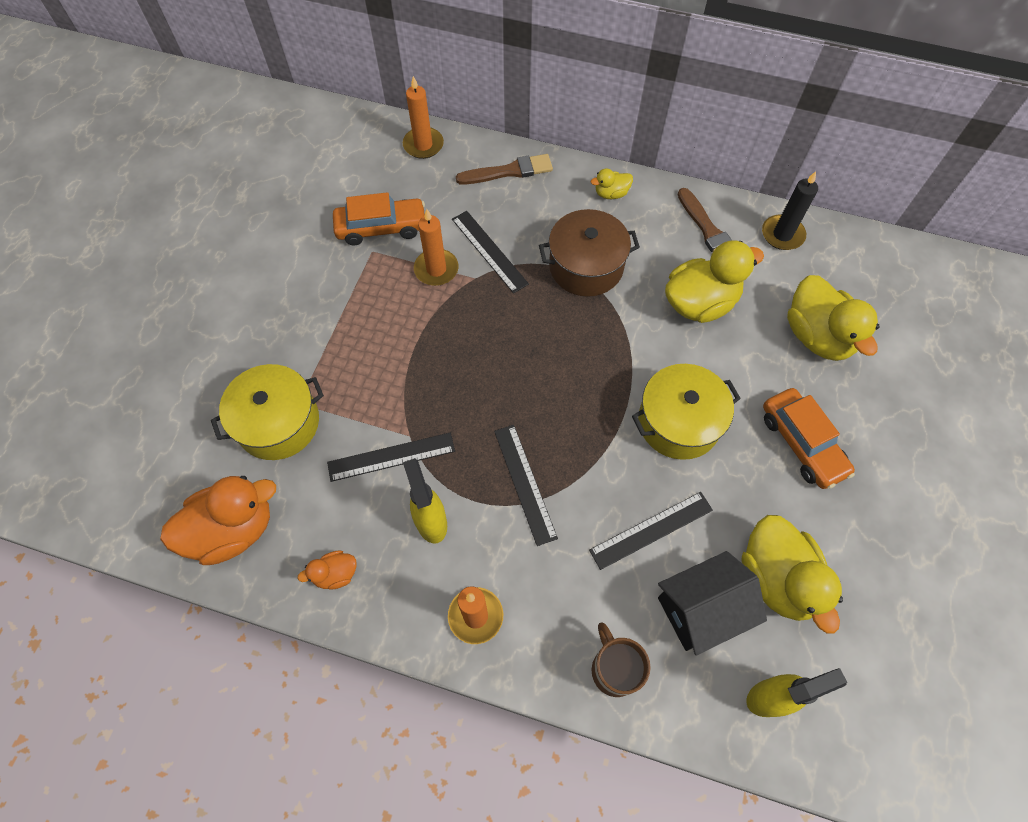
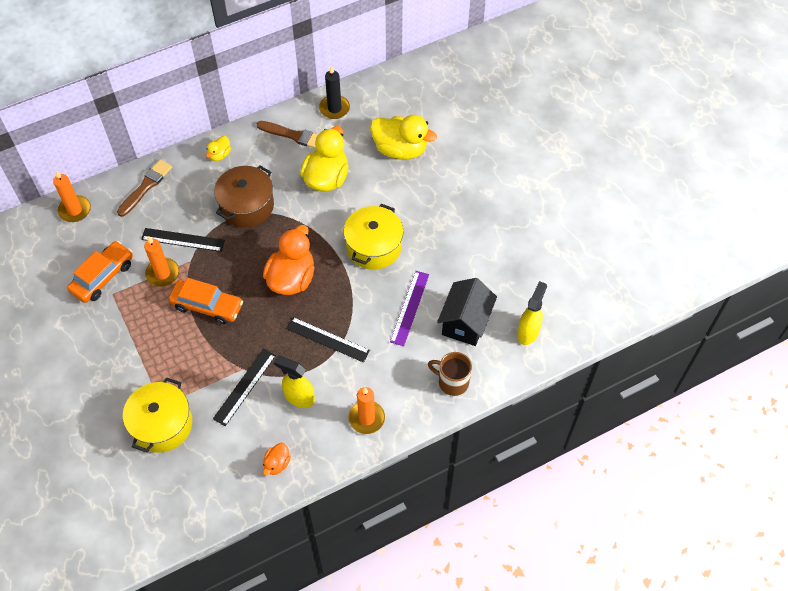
camera: 45 degrees left, 5 degrees down
orange duck [160,476,276,565] -> orange duck moved to [263,225,314,295]
black ruler [589,492,713,570] -> purple ruler [390,271,429,346]
yellow duck [741,515,843,633] -> none
orange car [763,388,855,489] -> orange car moved to [169,278,243,324]

